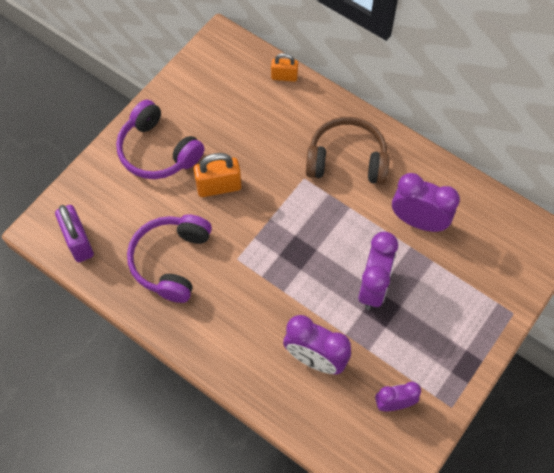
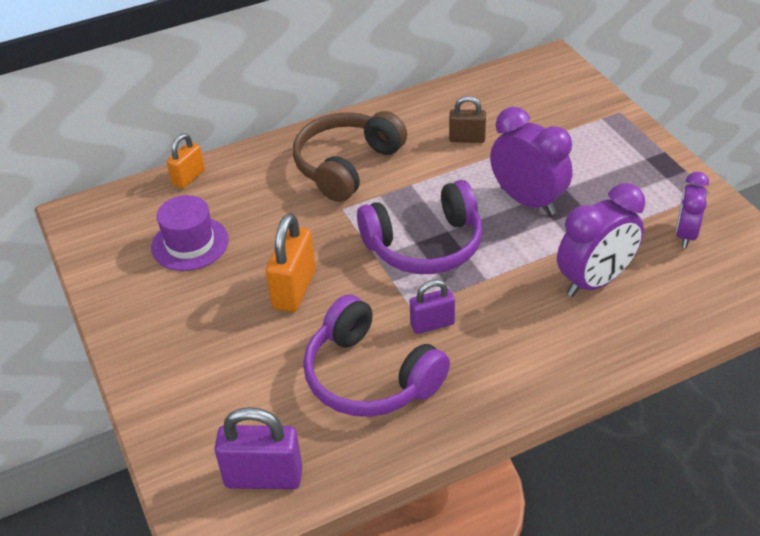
camera: 60 degrees left, 20 degrees down
purple headphones [116,100,204,179] -> purple headphones moved to [357,180,482,274]
purple clock [392,173,460,232] -> brown padlock [449,96,486,143]
none -> purple hat [151,195,229,271]
none -> purple padlock [410,280,455,334]

